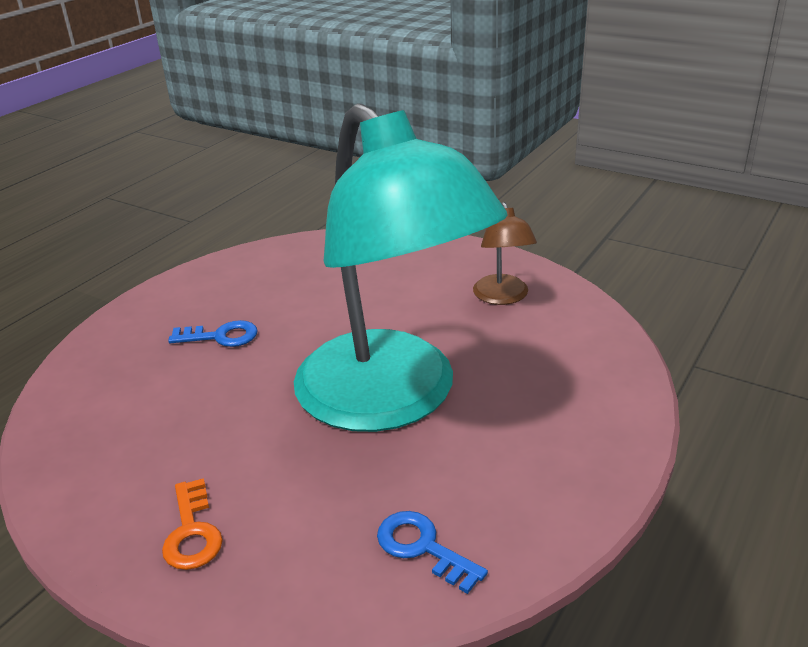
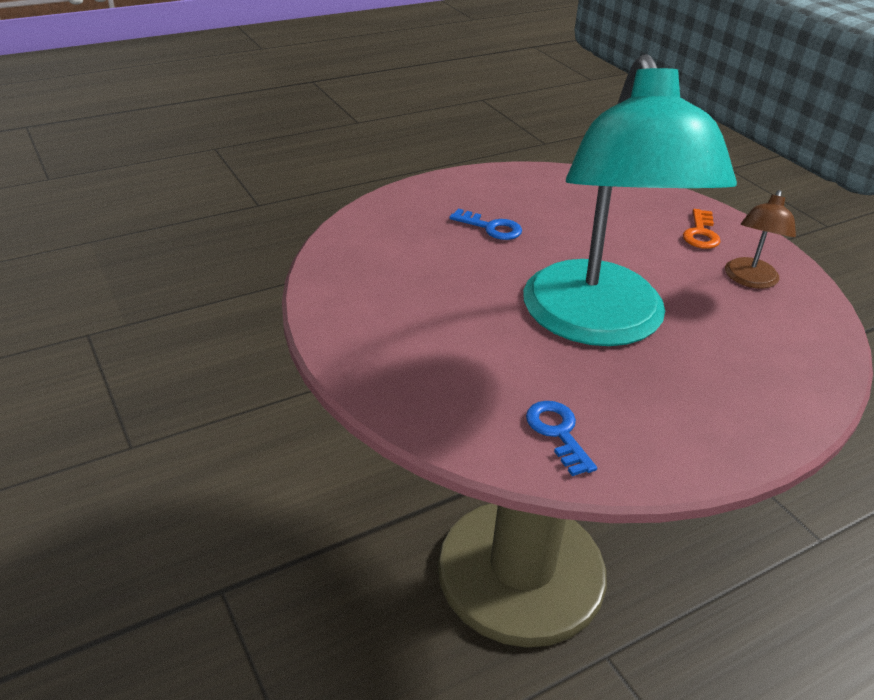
camera: 25 degrees right, 5 degrees up
orange key [162,478,223,570] -> orange key moved to [683,209,721,249]

